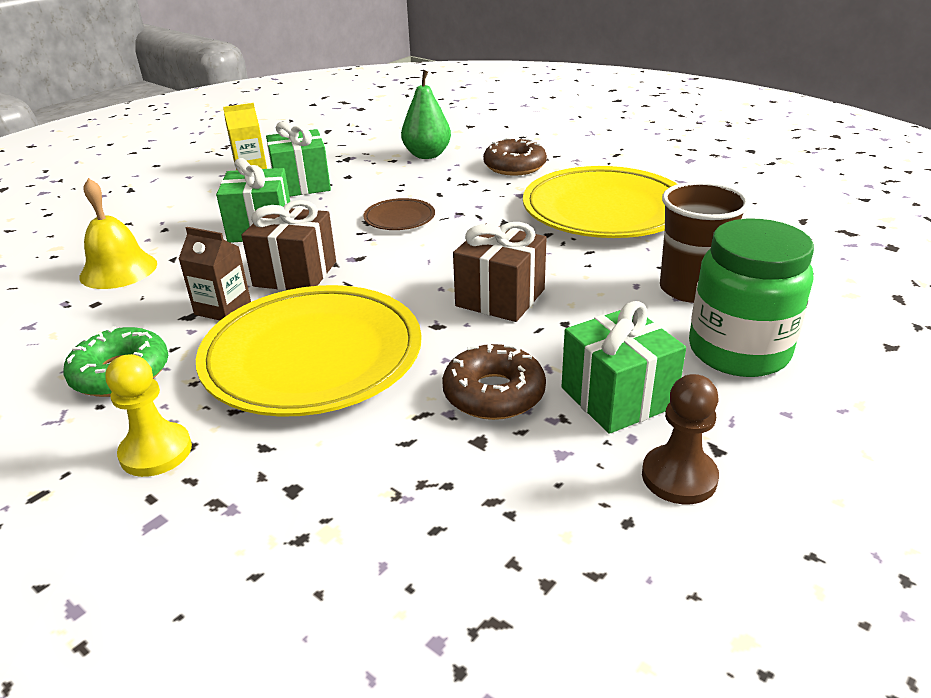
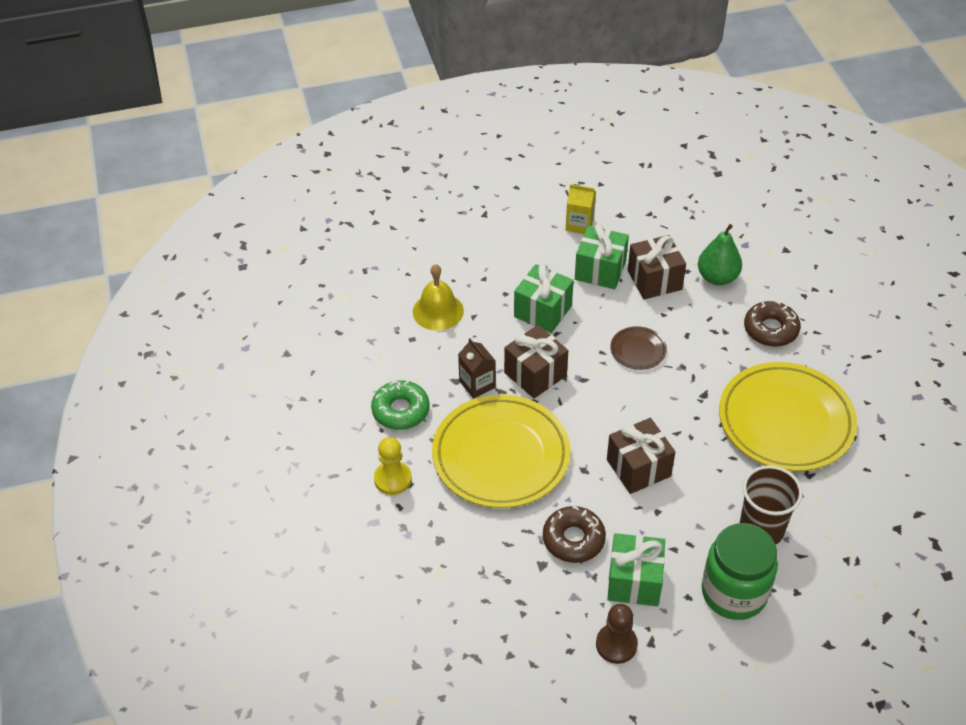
camera: 35 degrees right, 15 degrees up
none -> brown gift [628,235,686,299]

